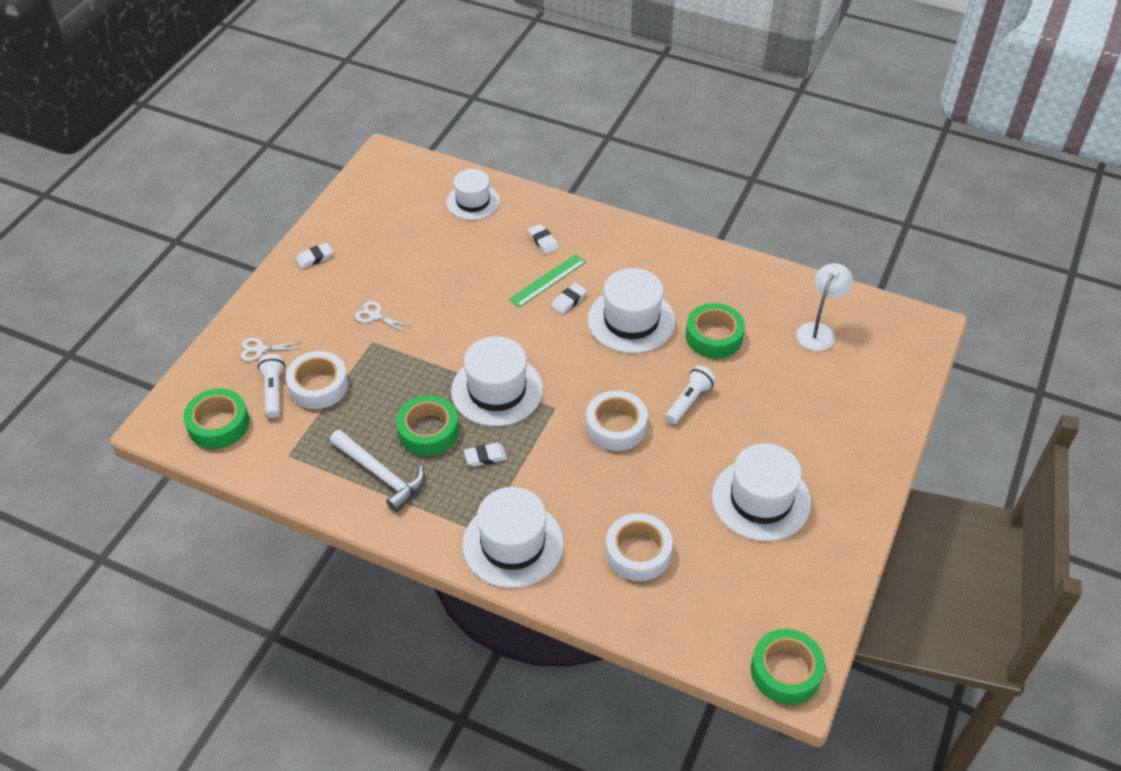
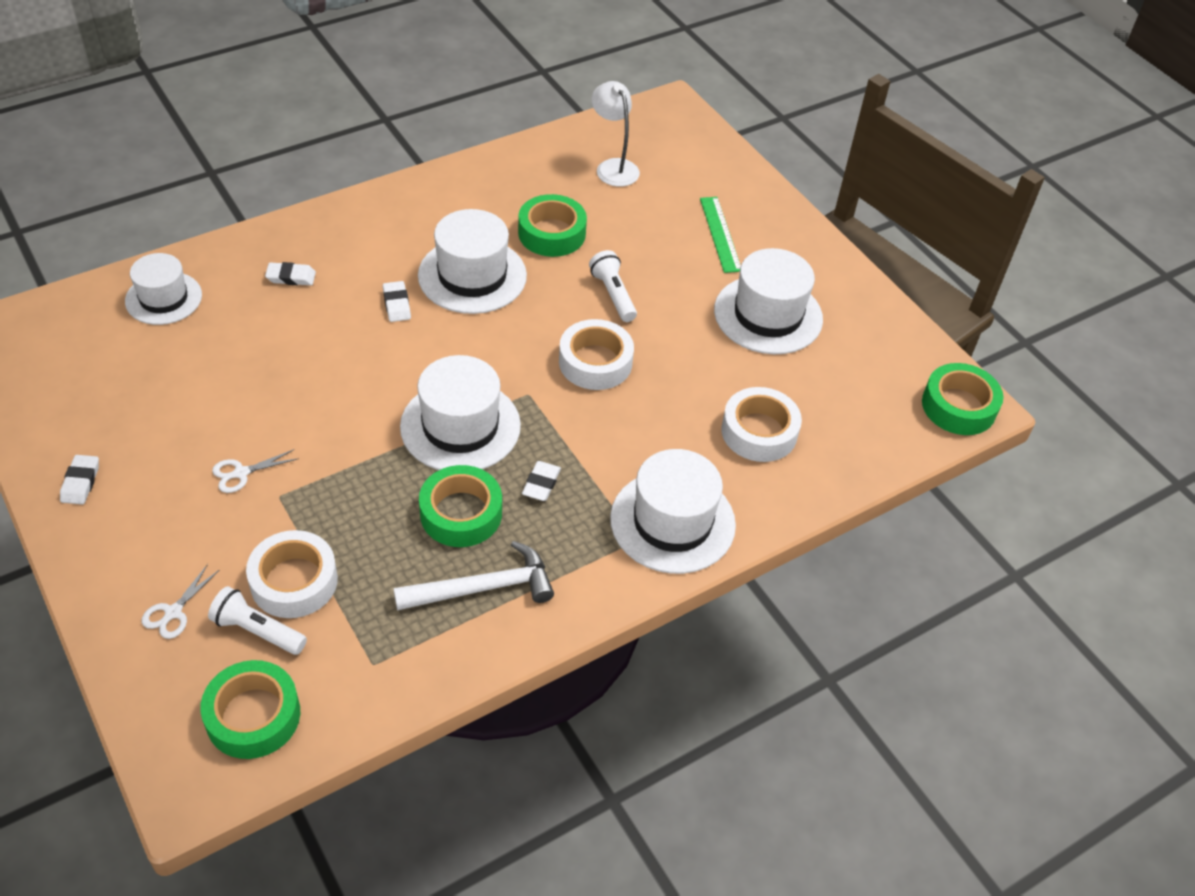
camera: 60 degrees left, 0 degrees up
green ruler [509,254,586,308] -> green ruler moved to [700,197,741,273]

